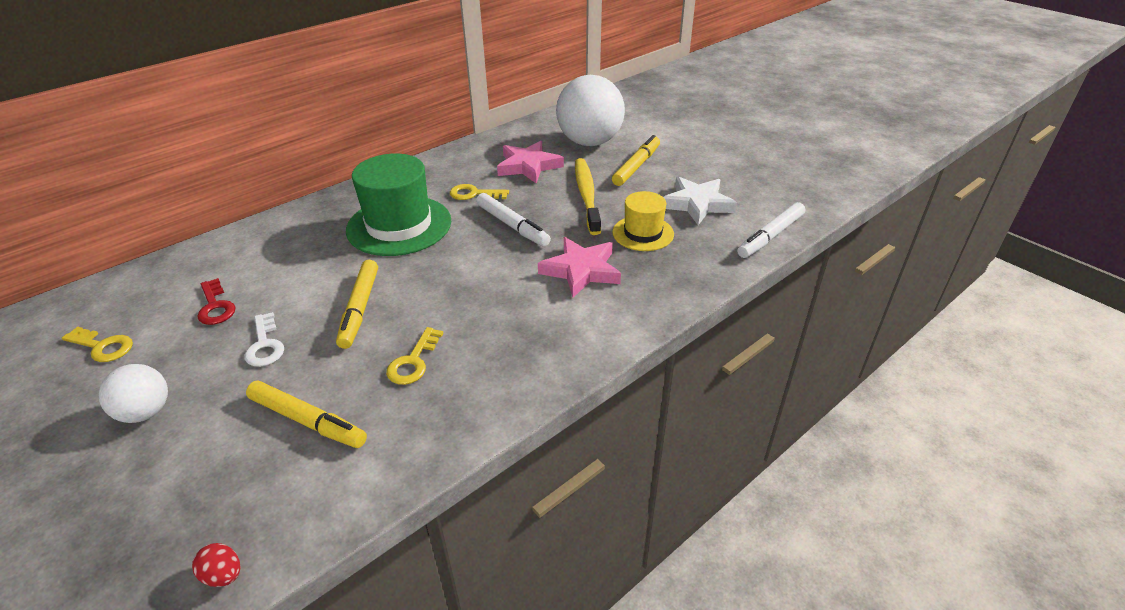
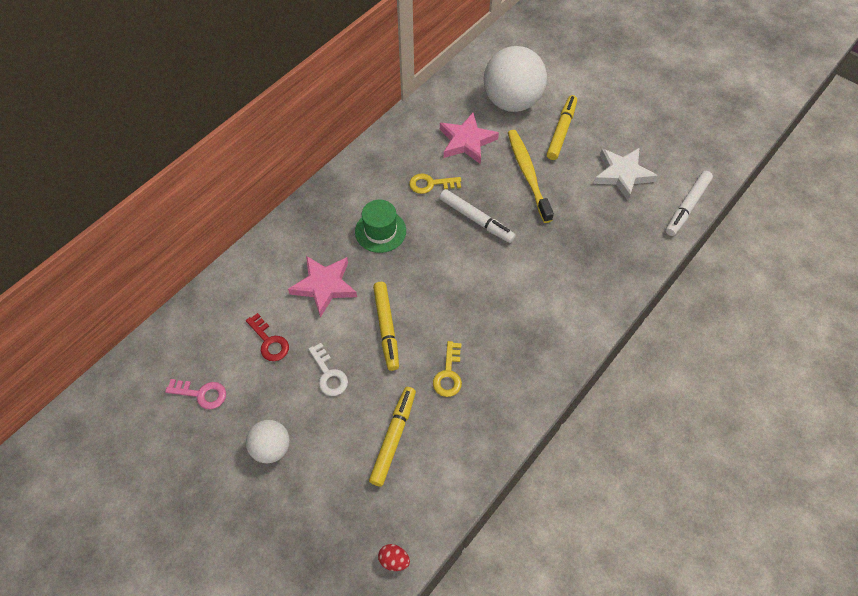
camera: 10 degrees left, 20 degrees up
yellow key [62,326,133,362] -> pink key [165,379,226,409]
yellow marker [246,381,367,448] -> yellow marker turned 90 degrees counterclockwise [369,387,416,487]
green hat [346,154,451,256] -> green hat [355,200,406,253], size x0.58
pink star [538,237,621,298] -> pink star moved to [288,256,357,318]
yellow hat [612,191,674,251] -> none

